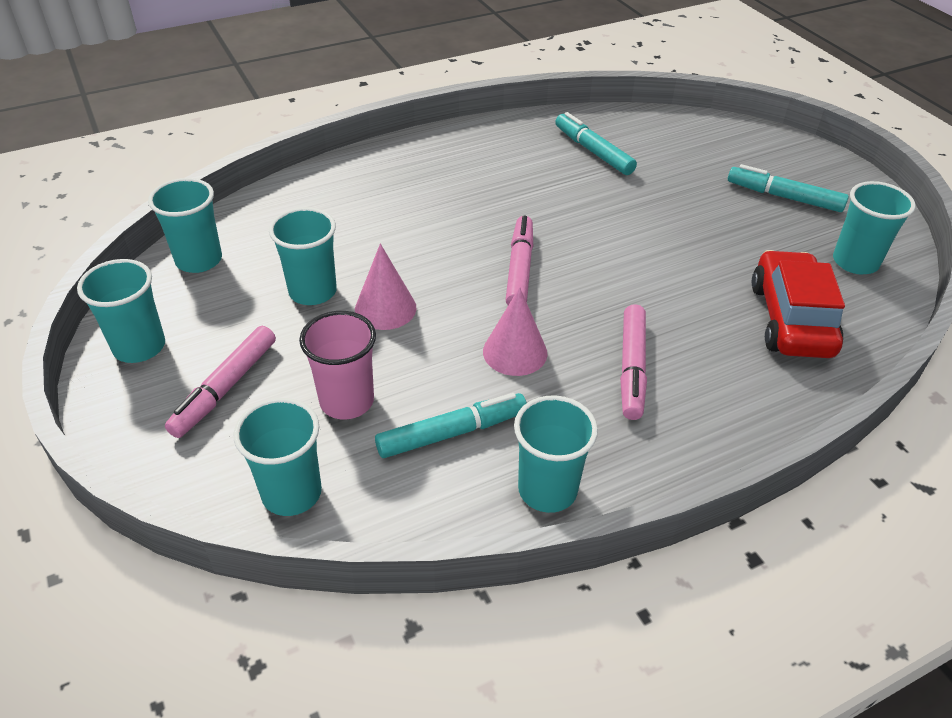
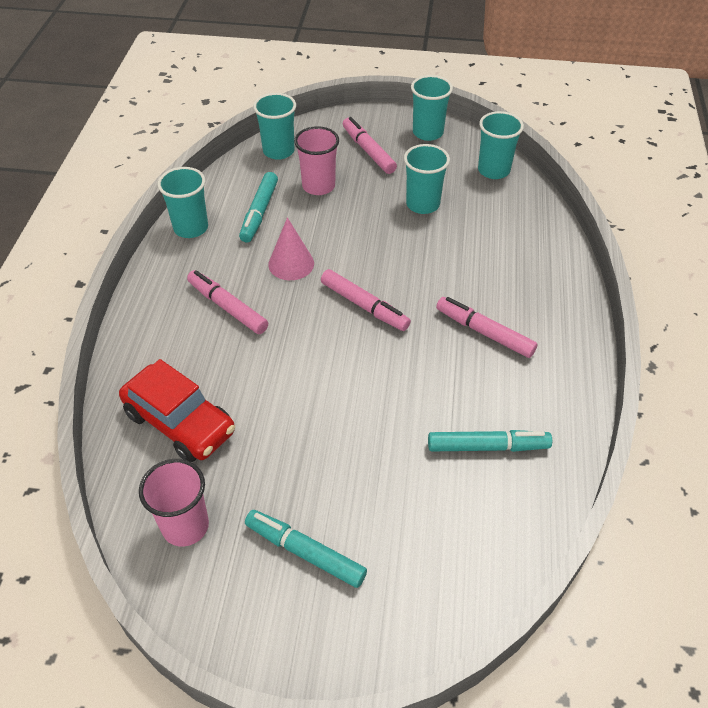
camera: 125 degrees right, 5 degrees up
pink cone [355,244,416,330] -> none
turquoise marker [728,164,849,212] -> turquoise marker turned 120 degrees counterclockwise [245,510,367,588]
turquoise cup [833,181,916,275] -> pink cup [139,459,209,547]
none -> pink marker [436,297,538,358]

